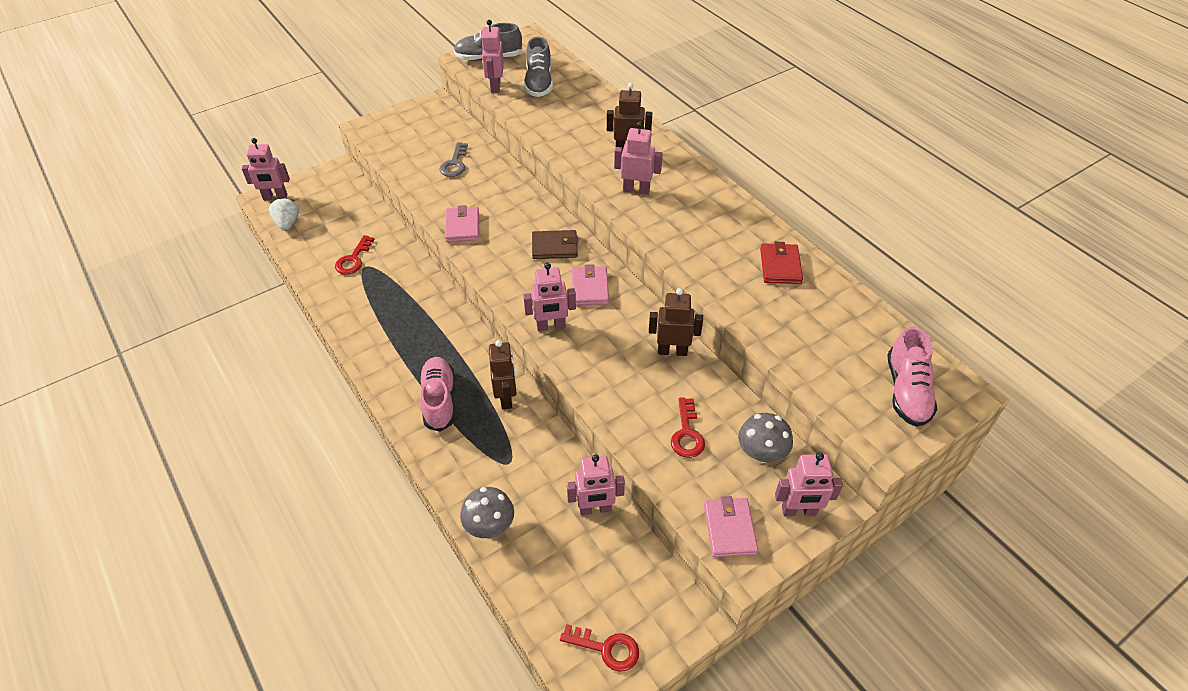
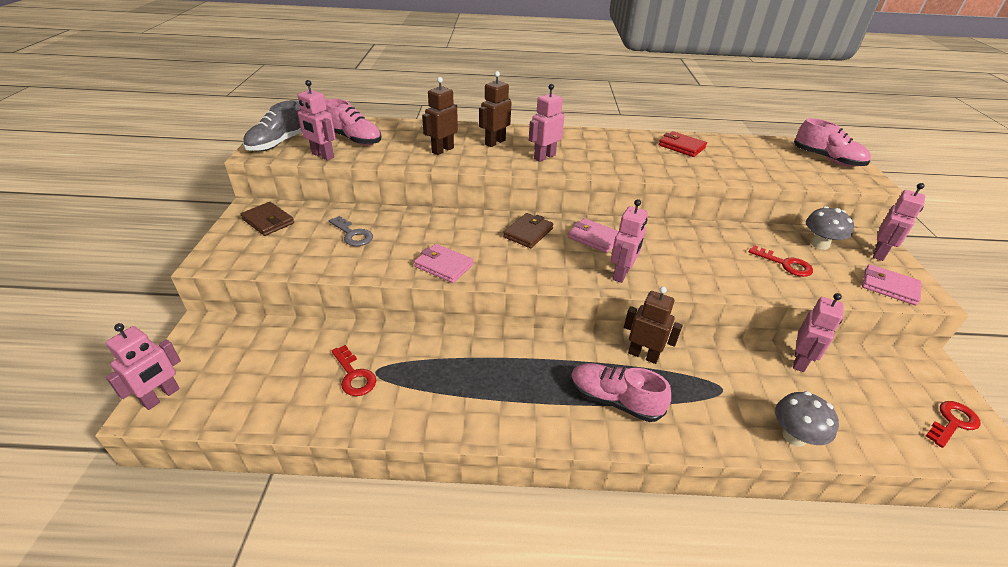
camera: 55 degrees left, 10 degrees down
white strawberry [269,197,299,231] -> none
grey shoe [524,36,553,97] -> pink shoe [325,99,381,145]
brown robot [649,288,703,356] -> brown robot moved to [422,77,458,155]
none -> brown wallet [240,202,294,236]

